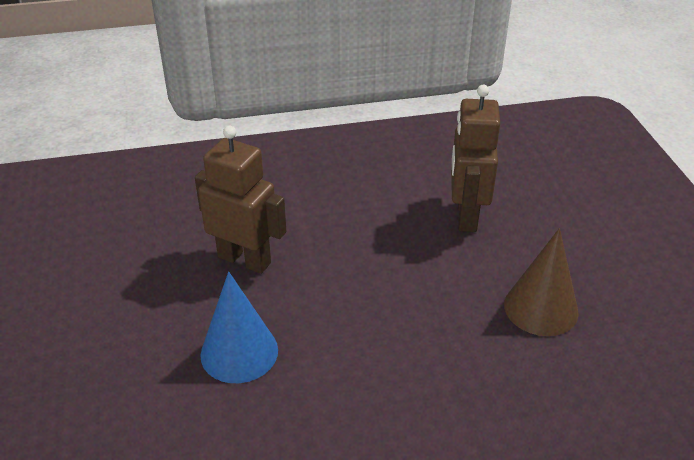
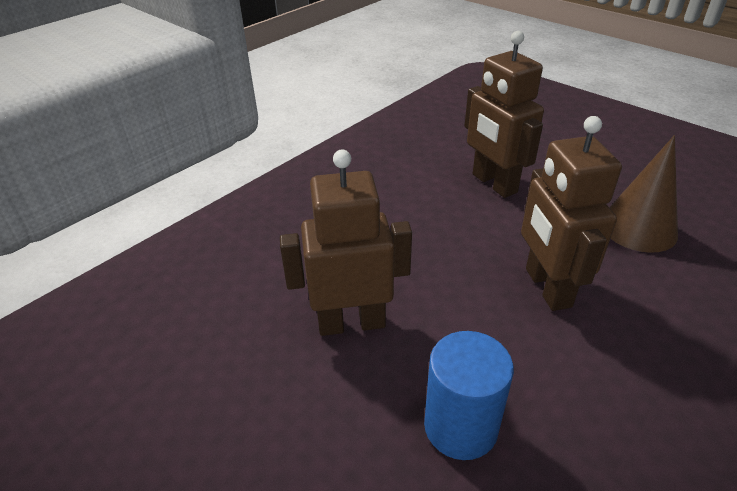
camera: 35 degrees left, 0 degrees up
blue cone [200,272,278,383] -> blue cylinder [424,331,514,460]
none -> brown robot [521,116,622,311]

